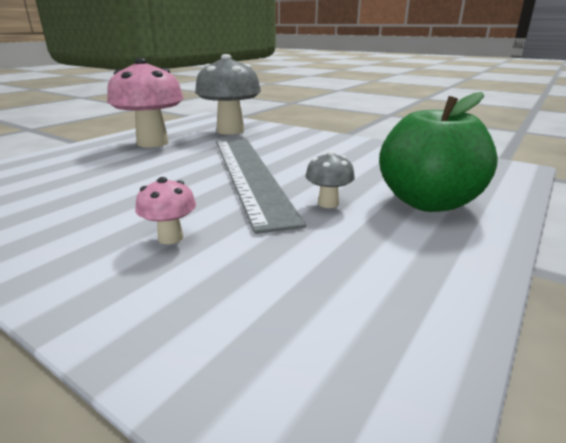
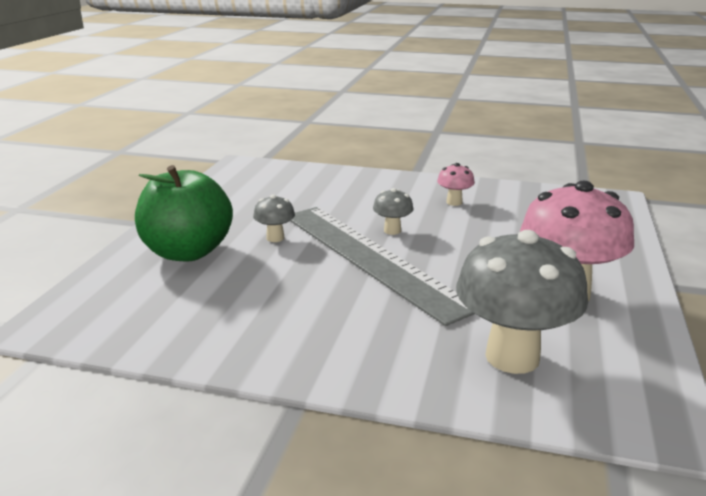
camera: 160 degrees right, 0 degrees up
pink mushroom [135,177,196,244] -> pink mushroom moved to [437,163,475,206]
none -> grey mushroom [373,188,414,235]

